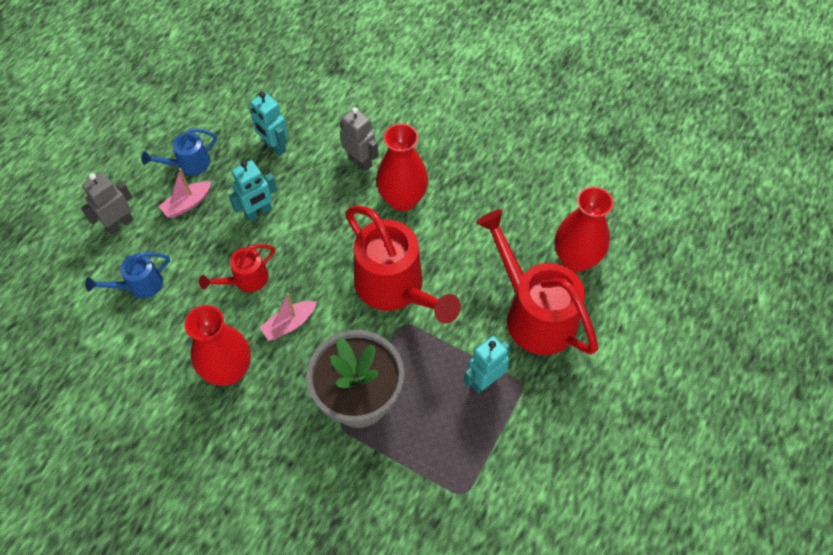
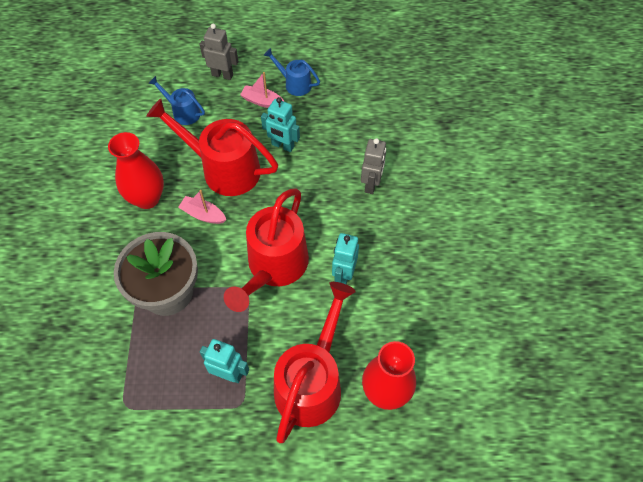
camera: 60 degrees right, 0 degrees up
red watering can [199,244,275,292] -> red watering can [146,99,278,196], size x2.00
turquoise robot [249,91,288,156] -> turquoise robot moved to [332,233,359,285]
red vase [376,124,428,212] -> none

